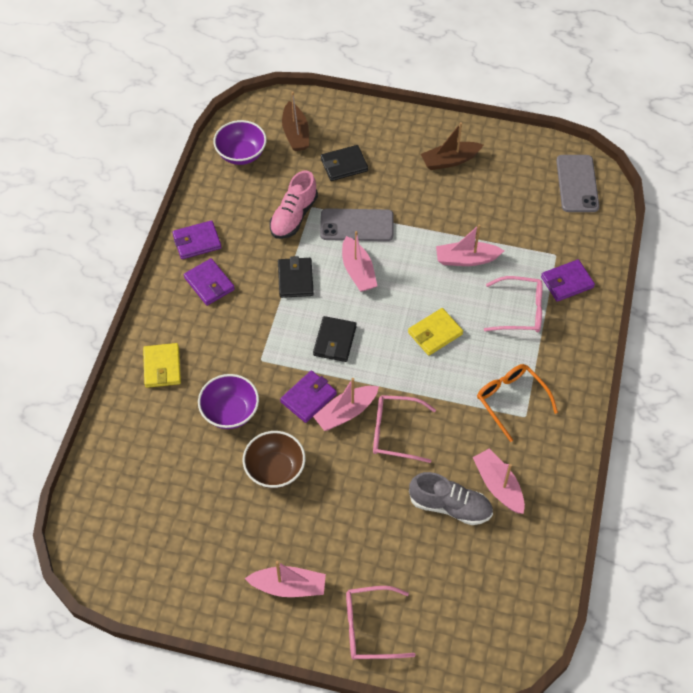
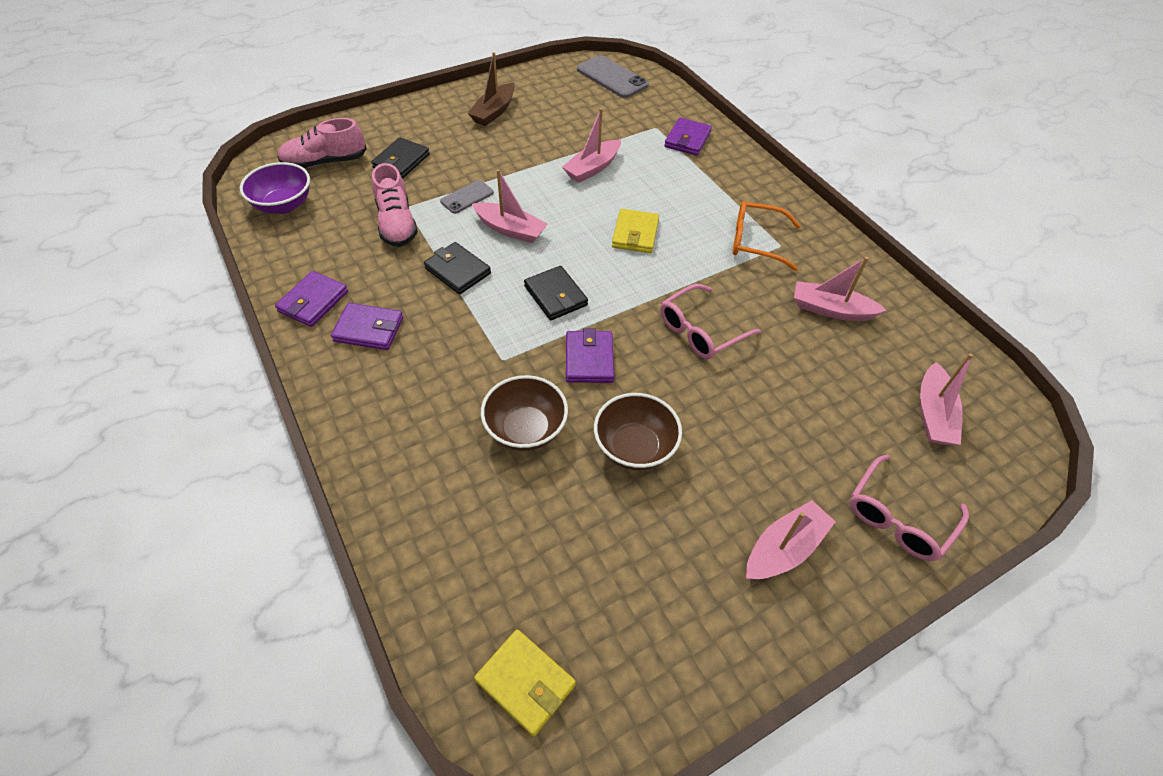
camera: 45 degrees left, 5 degrees down
yellow wallet [143,343,181,388] -> yellow wallet moved to [474,629,576,736]
purple bowl [198,374,259,429] -> brown bowl [481,375,568,451]
brown boat [282,92,309,151] -> pink shoe [277,118,367,168]
pink boat [313,378,379,431] -> pink boat moved to [920,353,973,445]
grey phone [320,208,393,241] -> grey phone [440,180,494,214], size x0.59
grey shoe [409,472,493,525] -> none
pink glasses [484,276,543,332] -> none

